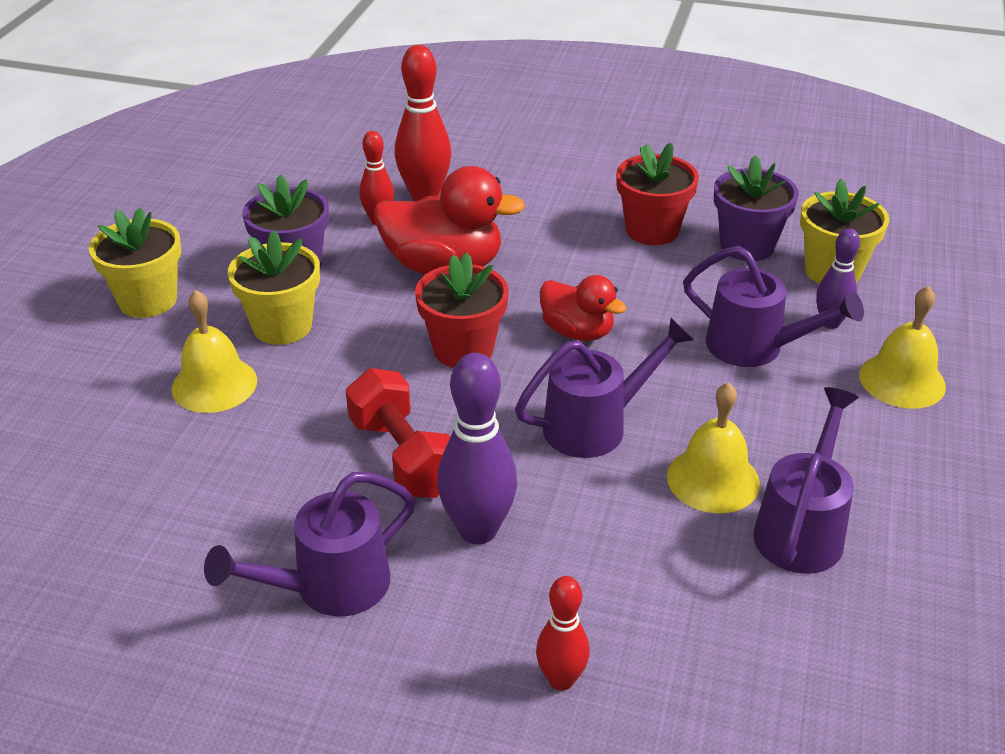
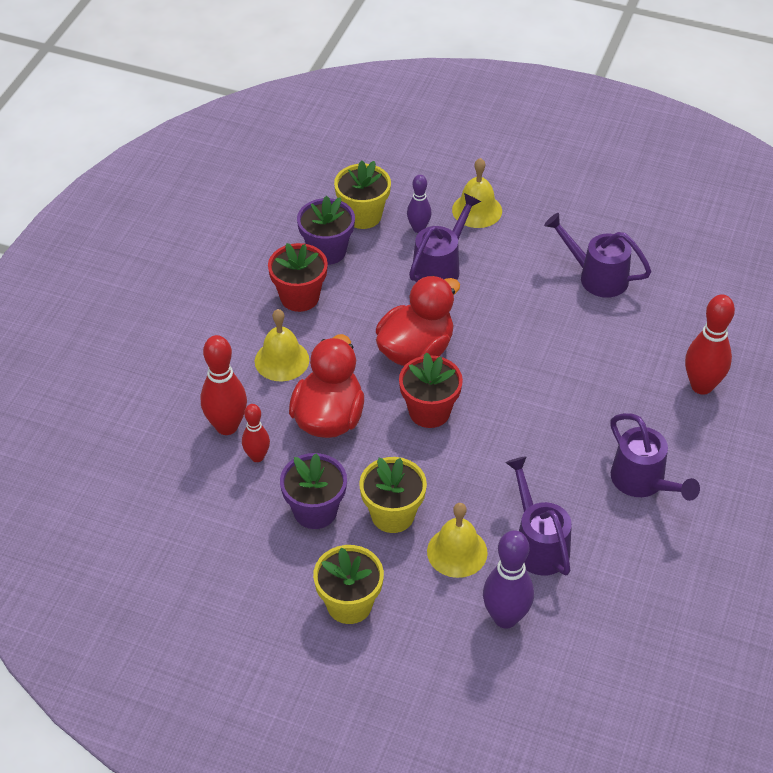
camera: 85 degrees left, 10 degrees up
red dumbbell [346,368,450,498] -> none
purple bowling pin [437,353,517,544] -> purple bowling pin moved to [483,530,534,629]
purple watering can [515,318,694,458] -> purple watering can moved to [505,456,572,576]
red bowling pin [536,576,590,691] -> red bowling pin [685,294,735,394], size x1.67
red duck [540,275,626,341] -> red duck [376,276,460,366], size x1.64
yellow bell [667,382,760,513] -> yellow bell moved to [255,309,309,382]

